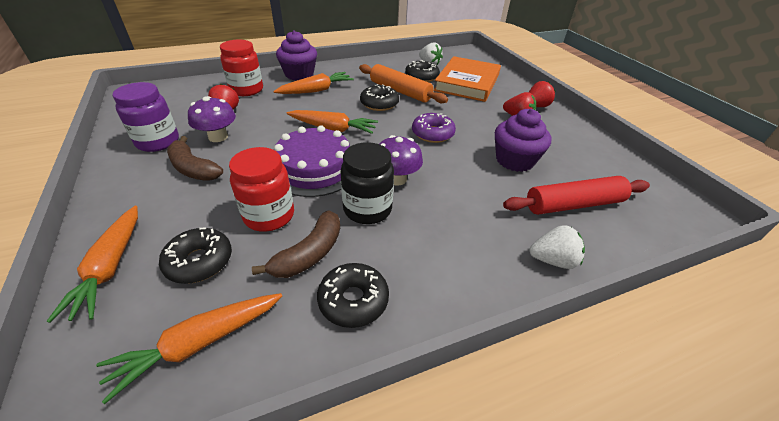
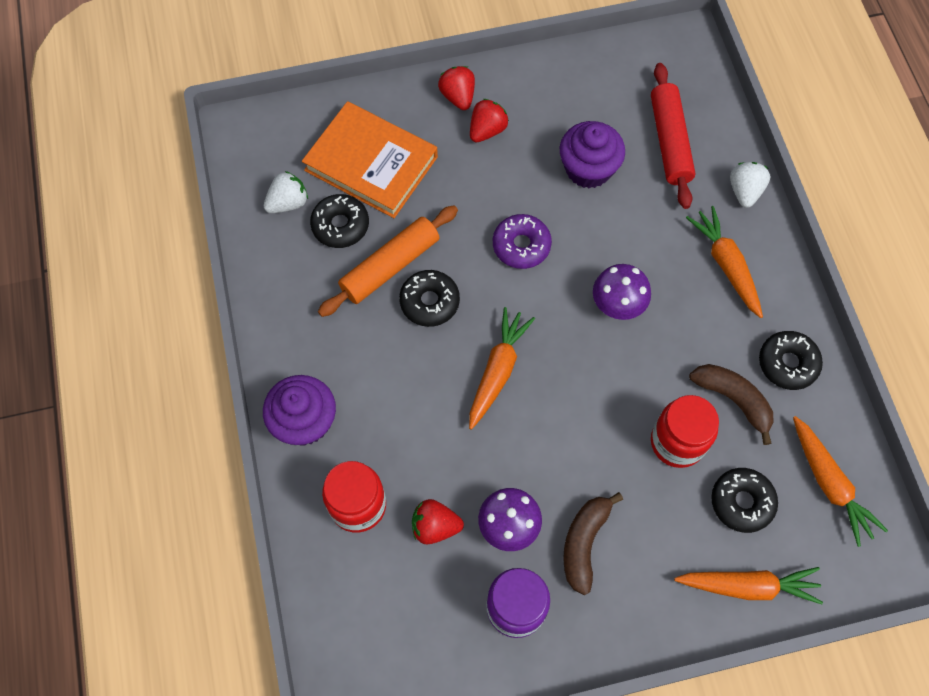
camera: 80 degrees left, 25 degrees up
brown banana [167,136,223,181] -> brown banana turned 150 degrees clockwise [563,492,623,595]
orange carrot [273,72,354,94] -> orange carrot moved to [686,206,763,318]
purple cake [274,125,350,197] -> none
black jar [340,142,394,224] -> none

